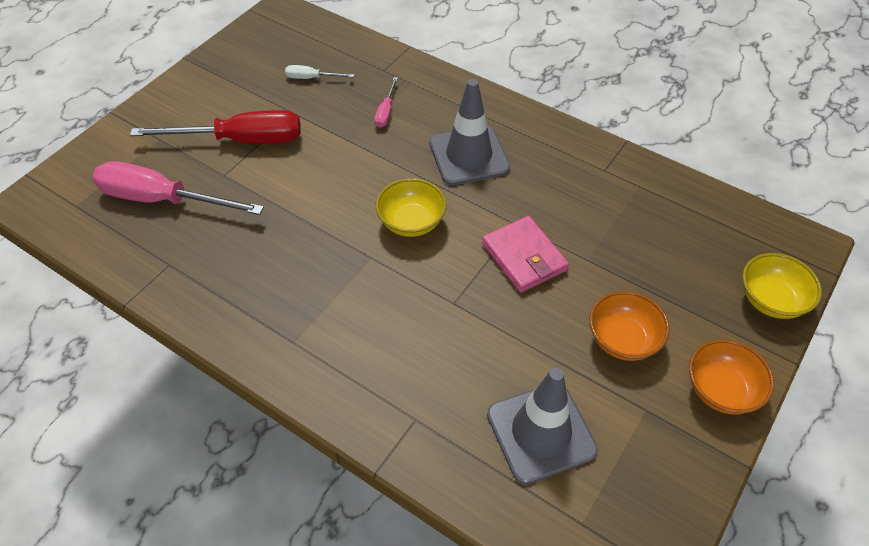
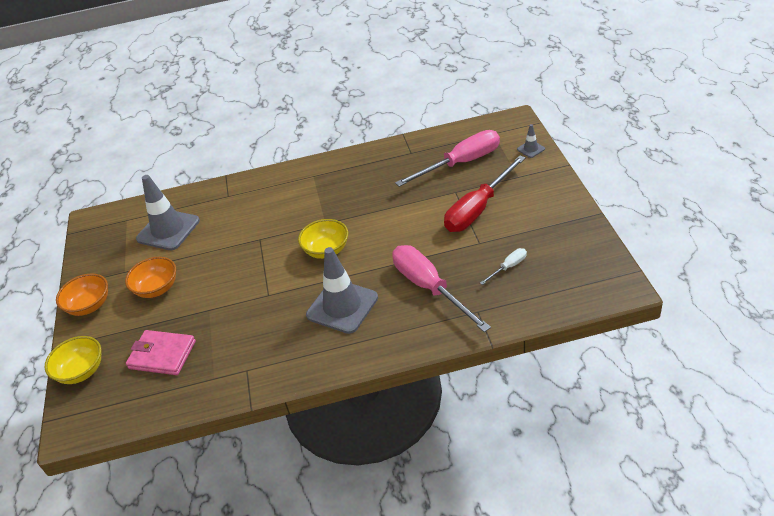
camera: 140 degrees right, 10 degrees down
pink screwdriver [374,77,398,128] -> pink screwdriver [392,245,491,332], size x2.23
pink wallet [482,216,569,293] -> pink wallet moved to [126,330,196,375]
none -> grey traffic cone [517,124,545,158]

